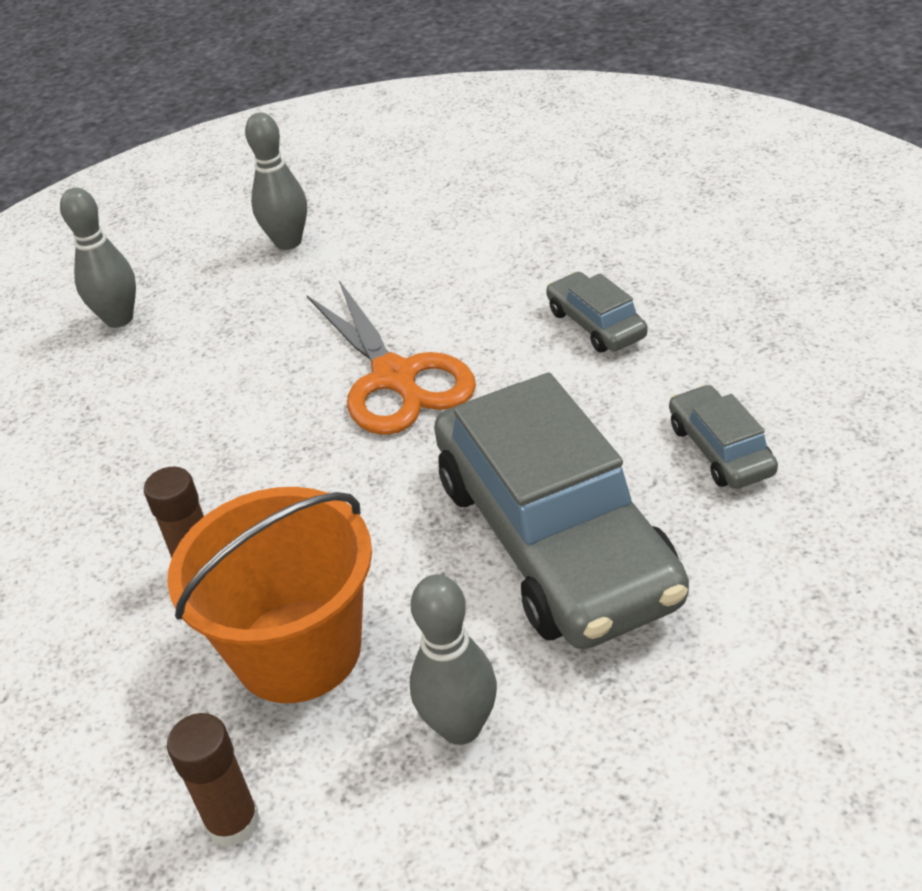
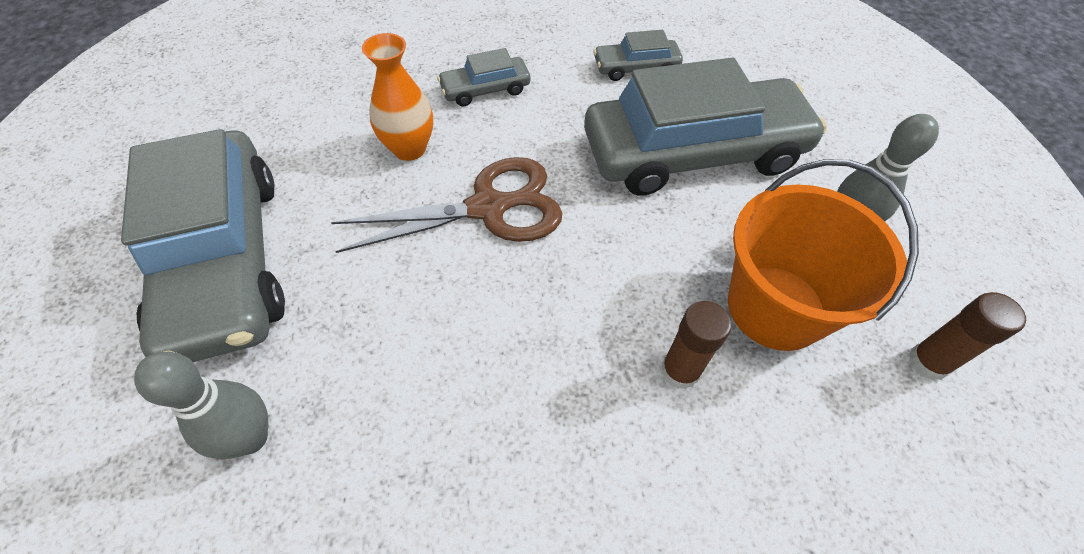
camera: 85 degrees left, 15 degrees up
grey bowling pin [245,113,307,250] -> grey car [121,129,285,362]
orange scissors [307,280,476,435] -> brown scissors [331,157,562,253]
none -> orange vase [362,33,433,161]

